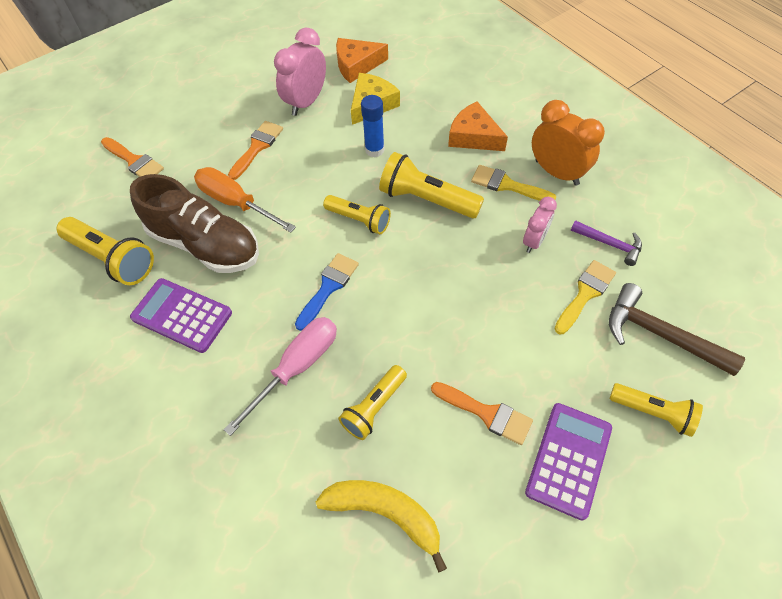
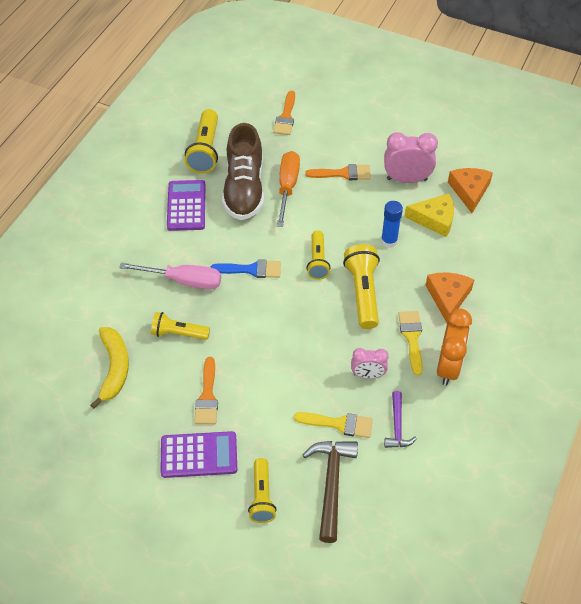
camera: 60 degrees right, 5 degrees down
orange cheese [336,38,388,83] -> orange cheese turned 45 degrees clockwise [448,168,493,213]

